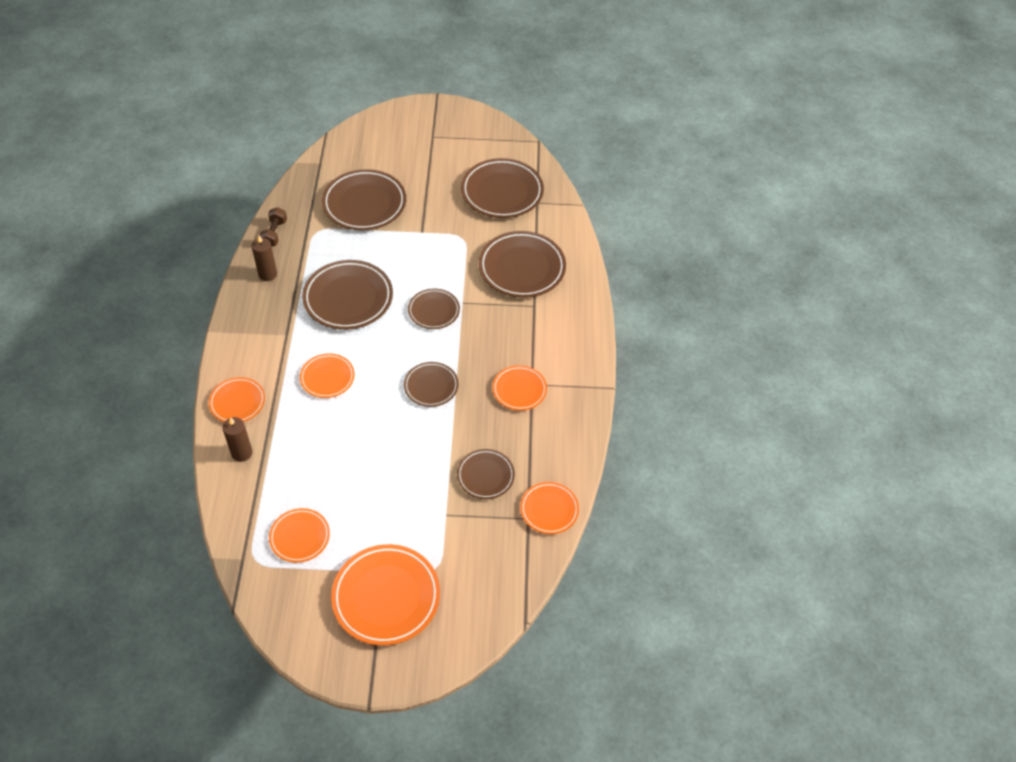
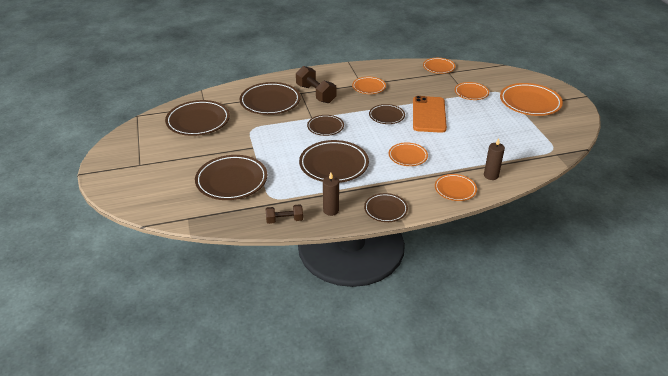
camera: 105 degrees left, 15 degrees down
orange plate [269,508,330,563] -> orange plate moved to [455,82,489,100]
brown plate [457,449,515,499] -> brown plate moved to [364,193,408,222]
none -> brown dumbbell [296,66,336,103]
none -> orange phone [413,96,447,133]

